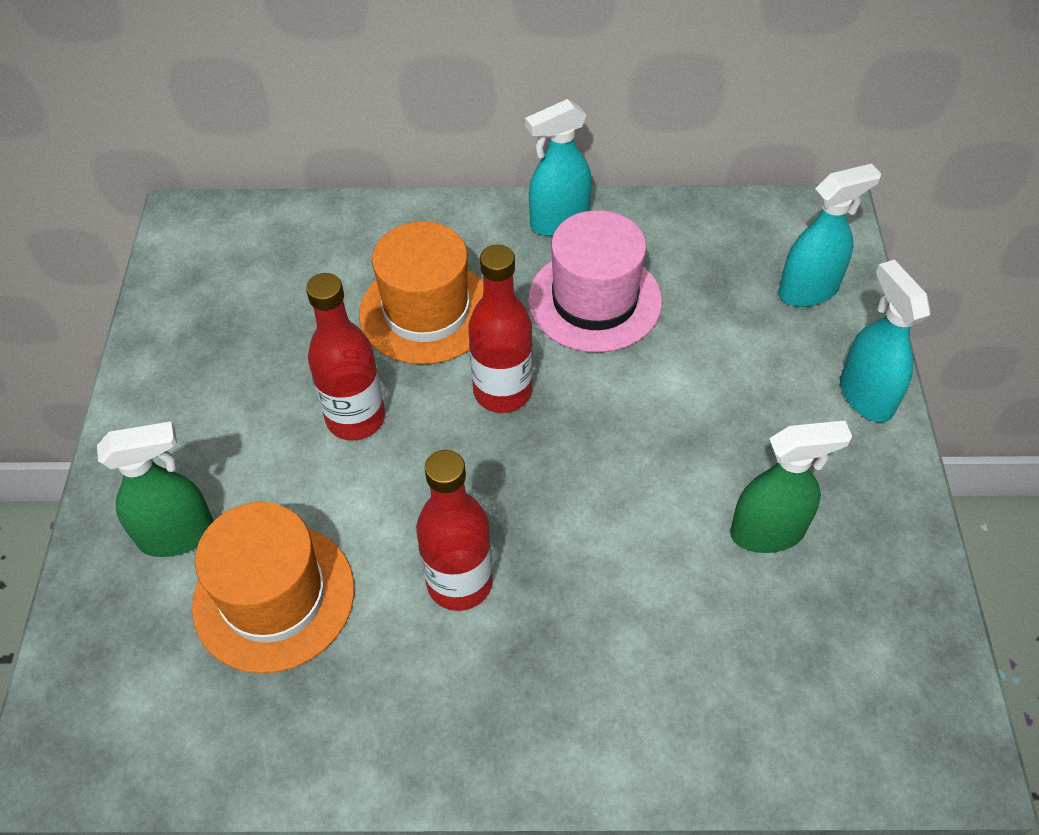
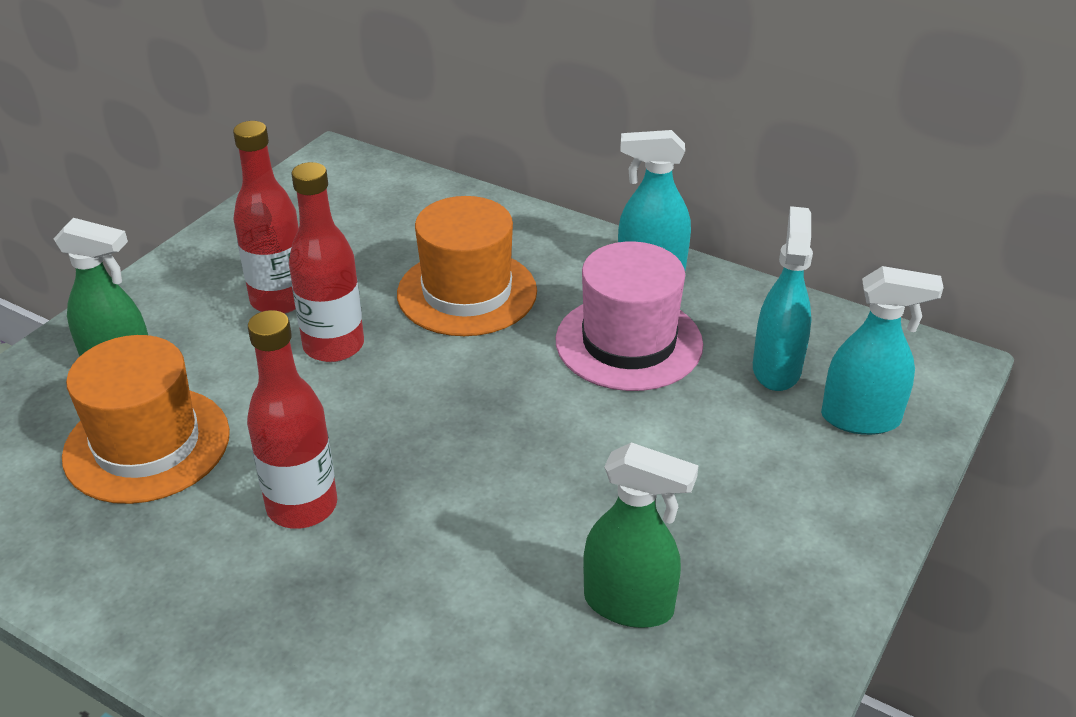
camera: 30 degrees right, 15 degrees down
red bottle [468,244,533,413] -> red bottle moved to [233,121,299,314]
turquoise spray bottle [840,260,930,422] -> turquoise spray bottle moved to [753,206,813,391]

